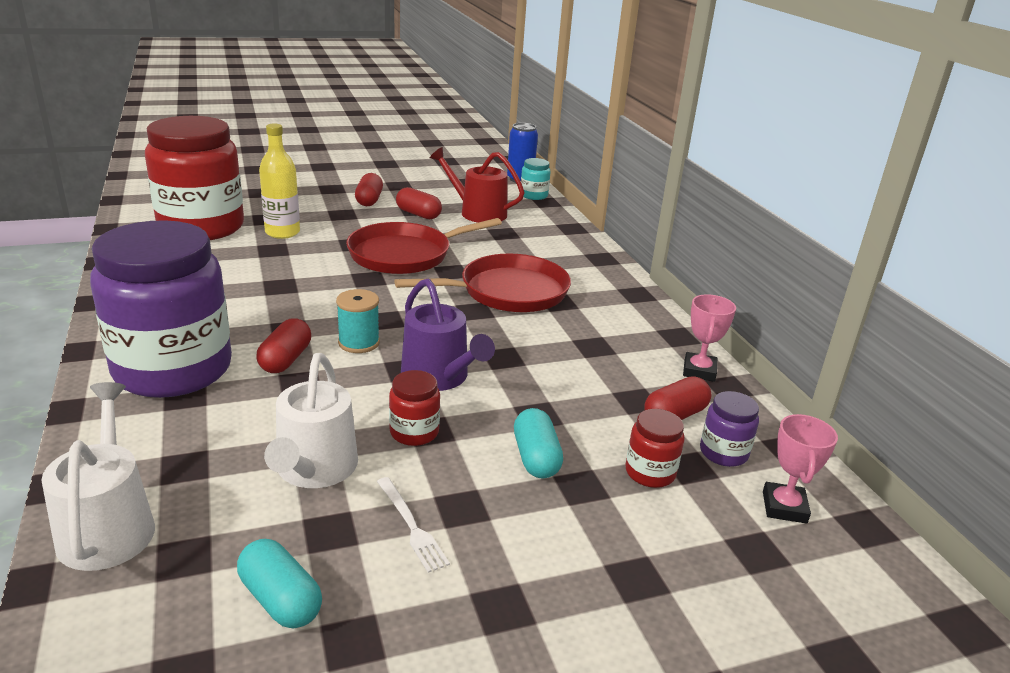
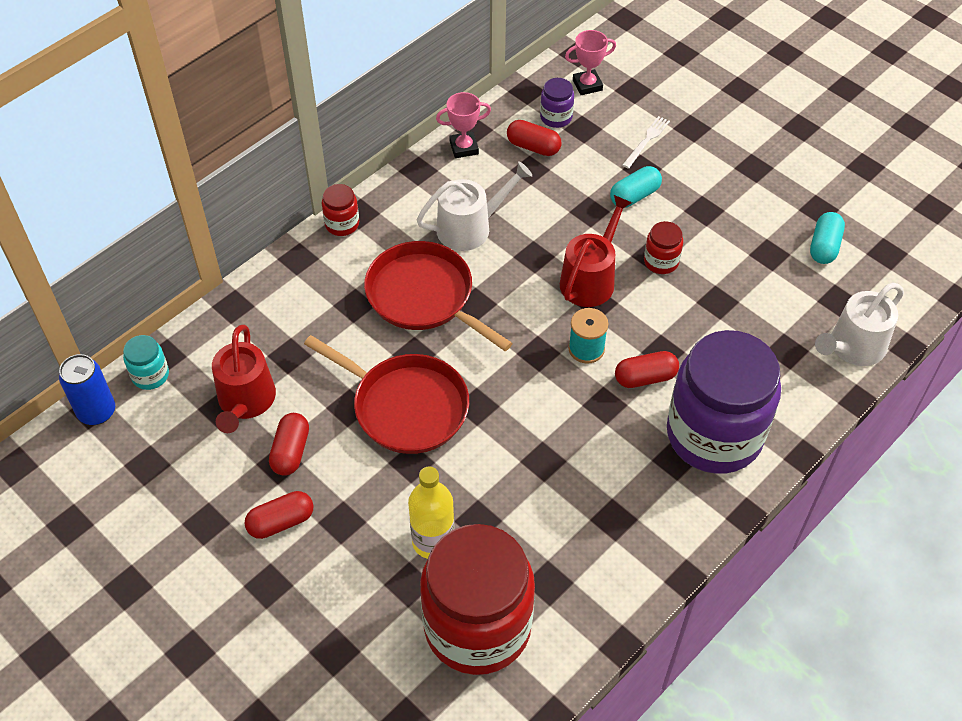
camera: 115 degrees left, 25 degrees up
white watering can [264,353,358,488] -> white watering can moved to [417,161,532,251]
white fork [377,477,450,573] -> white fork moved to [622,116,670,169]
purple watering can [401,278,495,391] -> red watering can [560,195,632,307]
red jar [625,409,685,488] -> red jar moved to [322,184,359,236]

